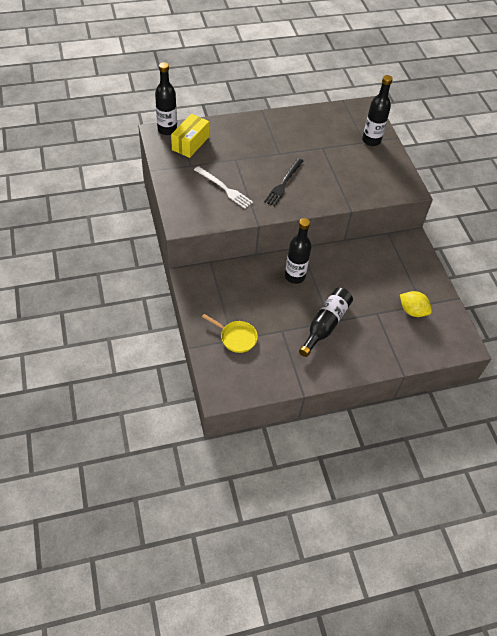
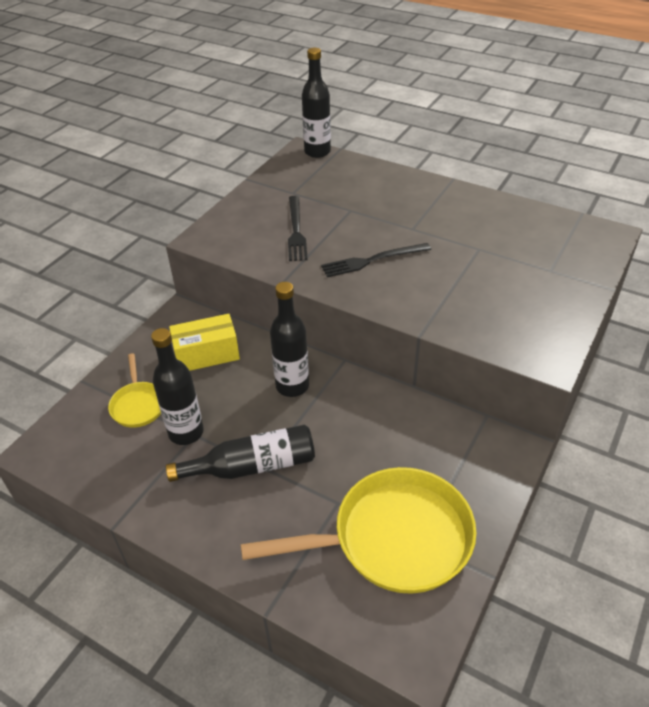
camera: 50 degrees right, 10 degrees down
yellow box [171,114,209,158] -> yellow box moved to [169,314,240,371]
white fork [194,166,253,209] -> black fork [288,196,308,261]
black bottle [362,75,393,146] -> black bottle moved to [151,328,204,445]
yellow lemon [400,291,432,317] -> yellow pan [241,467,477,594]

